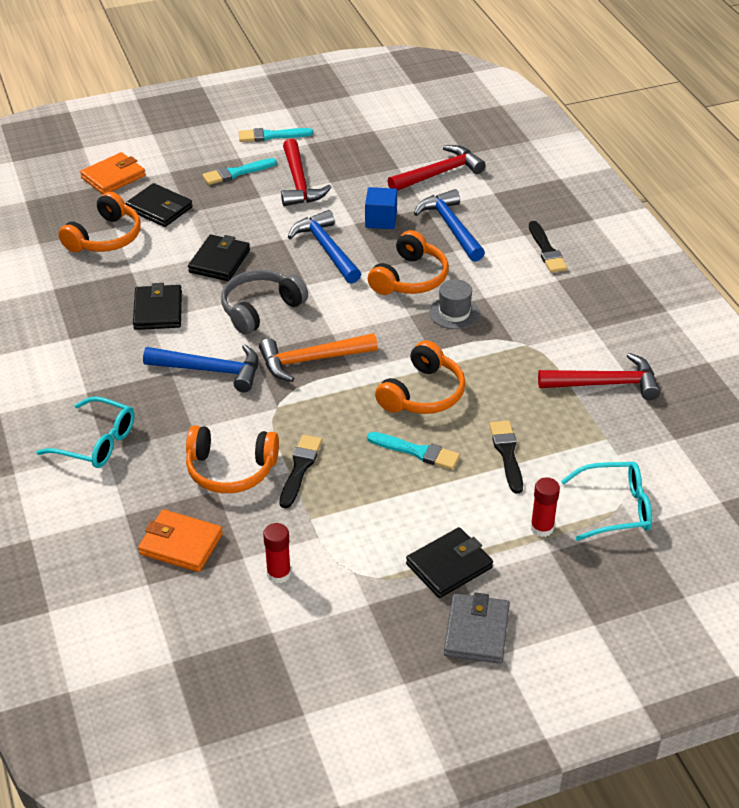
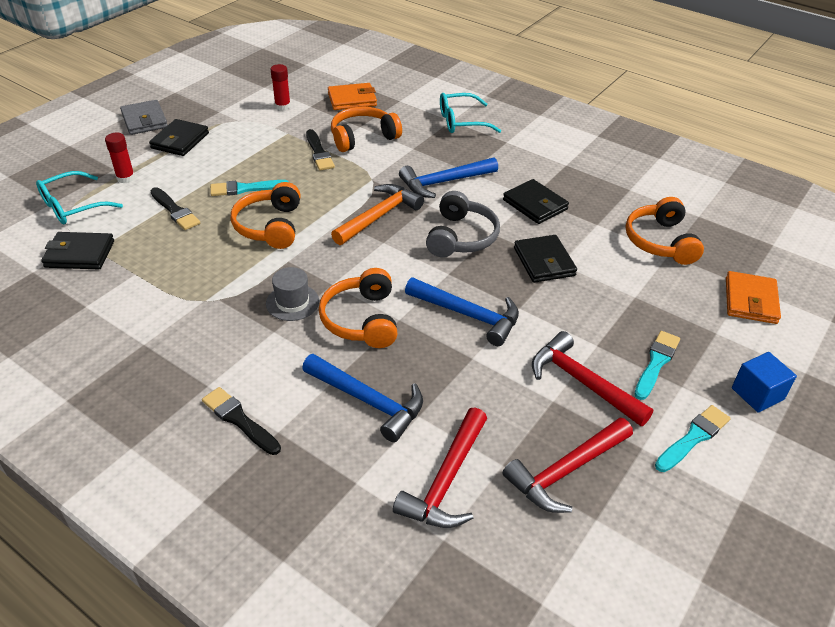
camera: 145 degrees right, 0 degrees up
black wallet [126,183,193,227] -> black wallet moved to [41,232,114,269]
blue cube [365,187,397,229] -> blue cube moved to [732,352,797,413]
red hammer [538,353,660,400] -> red hammer moved to [503,418,633,513]

